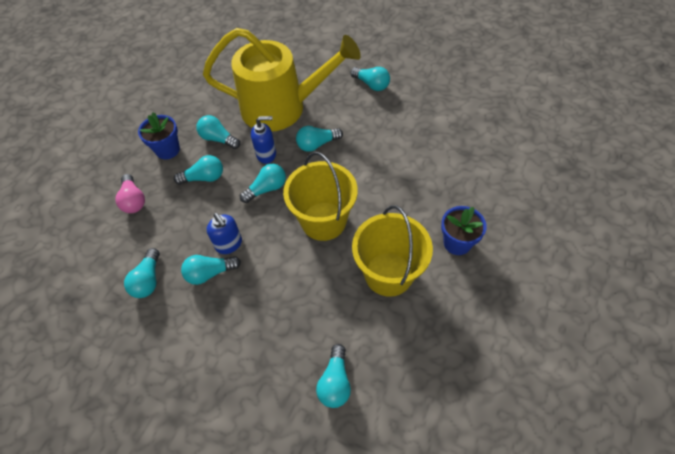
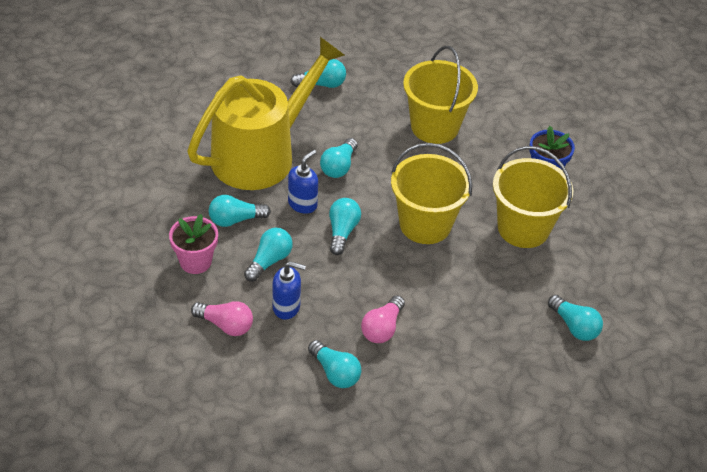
camera: 50 degrees left, 10 degrees down
blue flower pot [138,112,180,159] -> pink flower pot [169,214,218,274]
turquoise light bulb [181,255,241,285] -> pink light bulb [361,295,405,343]
blue soap dispenser [207,213,242,254] -> blue soap dispenser moved to [272,261,306,320]
none -> yellow bucket [403,46,478,144]

